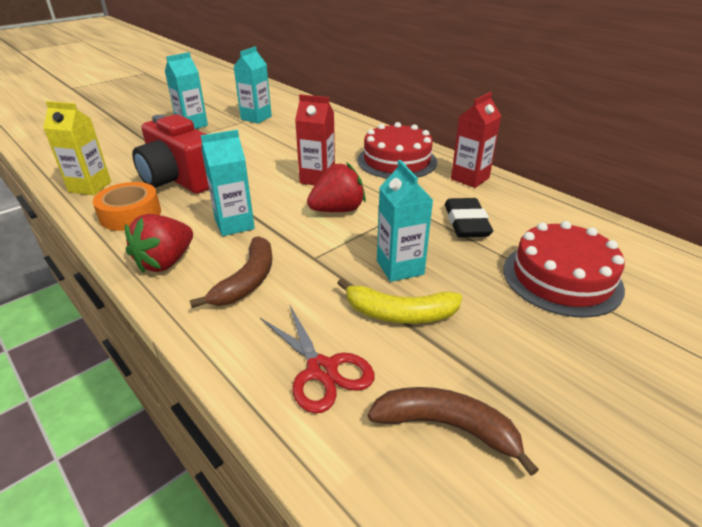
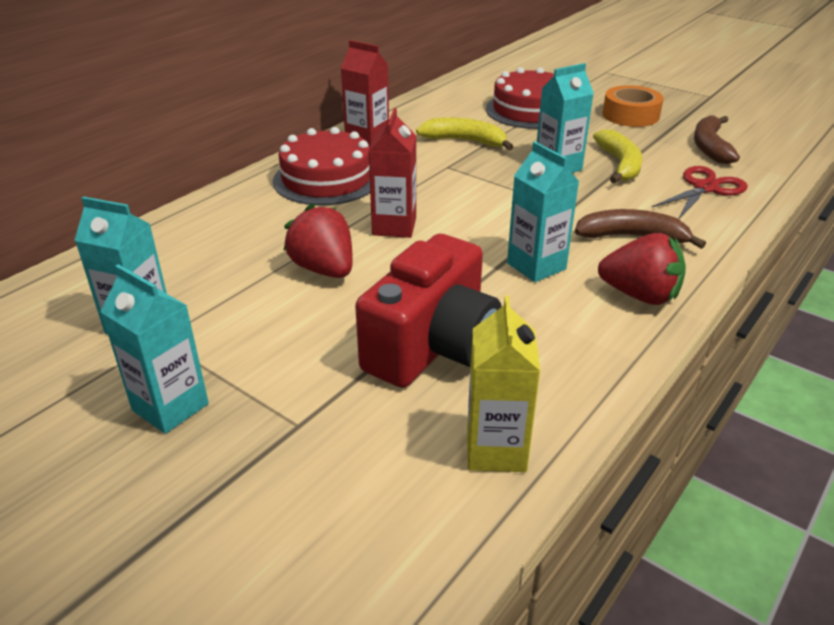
camera: 100 degrees left, 0 degrees up
orange tape [93,182,161,231] -> orange tape moved to [603,85,663,127]
red strawberry [307,162,366,212] -> red strawberry moved to [283,204,353,278]
black eraser [445,198,493,237] -> yellow banana [416,117,514,150]

